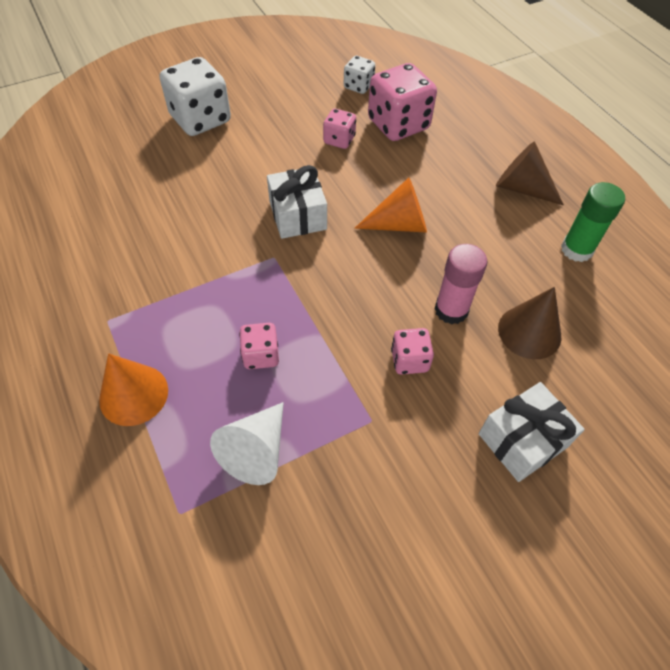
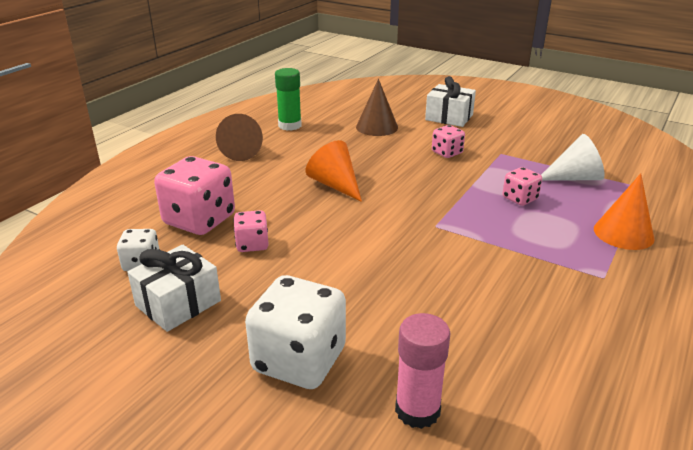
camera: 120 degrees left, 25 degrees down
white gift [267,165,327,239] -> white gift moved to [127,245,221,332]
pink glue stick [434,244,487,324] -> pink glue stick moved to [395,313,451,429]

